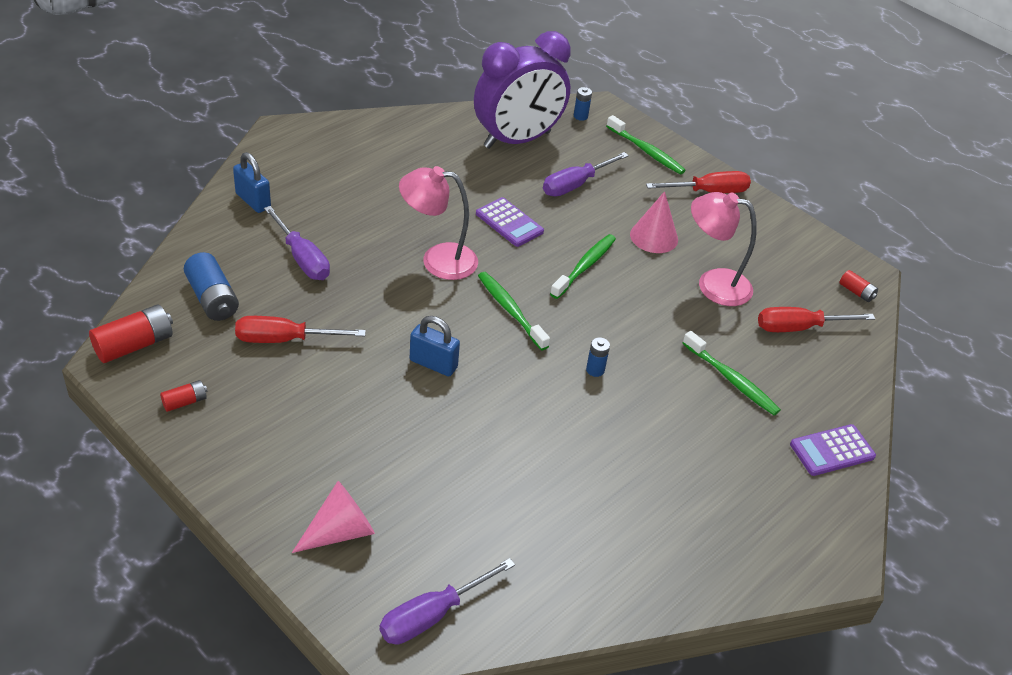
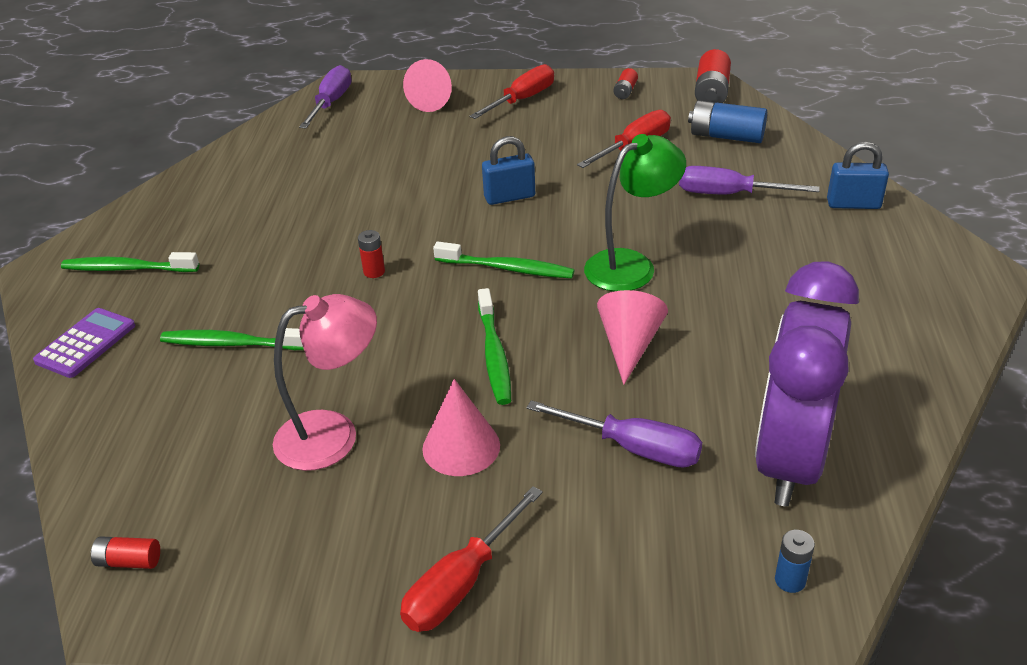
camera: 145 degrees right, 5 degrees down
pink lamp [399,166,478,280] -> green lamp [584,134,686,291]
purple calculator [476,197,544,247] -> pink cone [597,290,668,385]
purple screwdriver [543,152,629,197] -> purple screwdriver turned 105 degrees clockwise [526,400,702,468]
blue battery [586,337,610,377] -> red battery [358,230,385,278]
green toothbrush [606,115,686,174] -> green toothbrush moved to [61,252,199,272]
red screwdriver [758,307,875,332] -> red screwdriver moved to [469,64,554,119]

